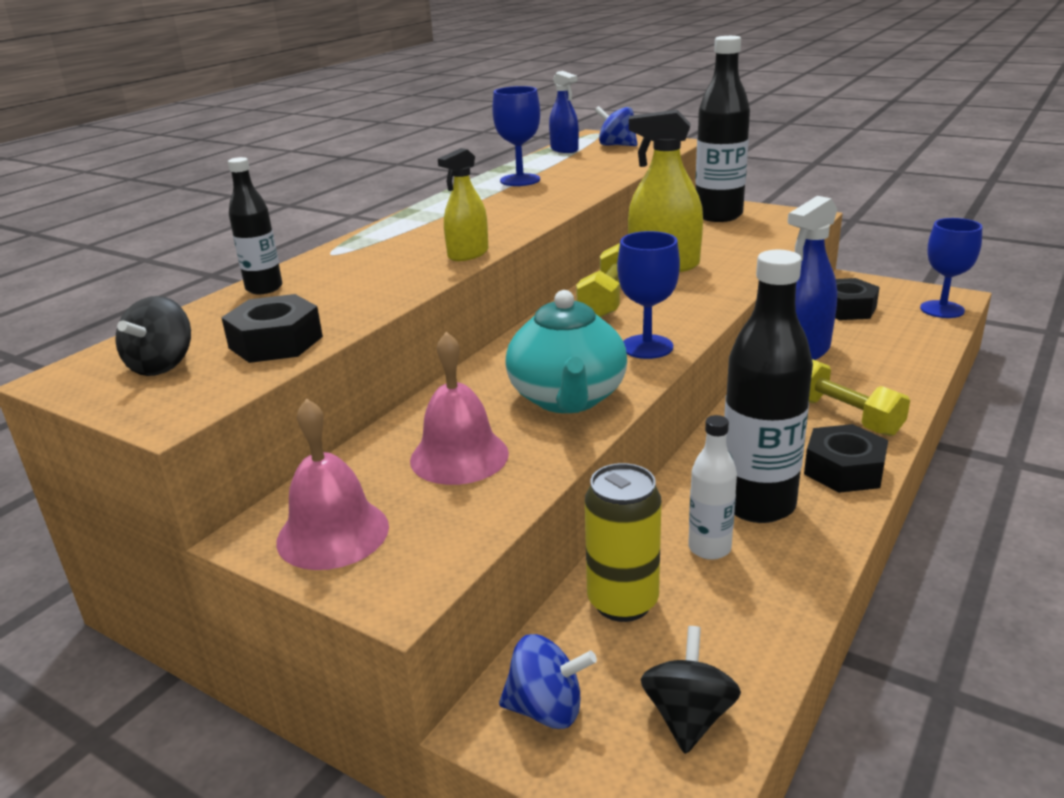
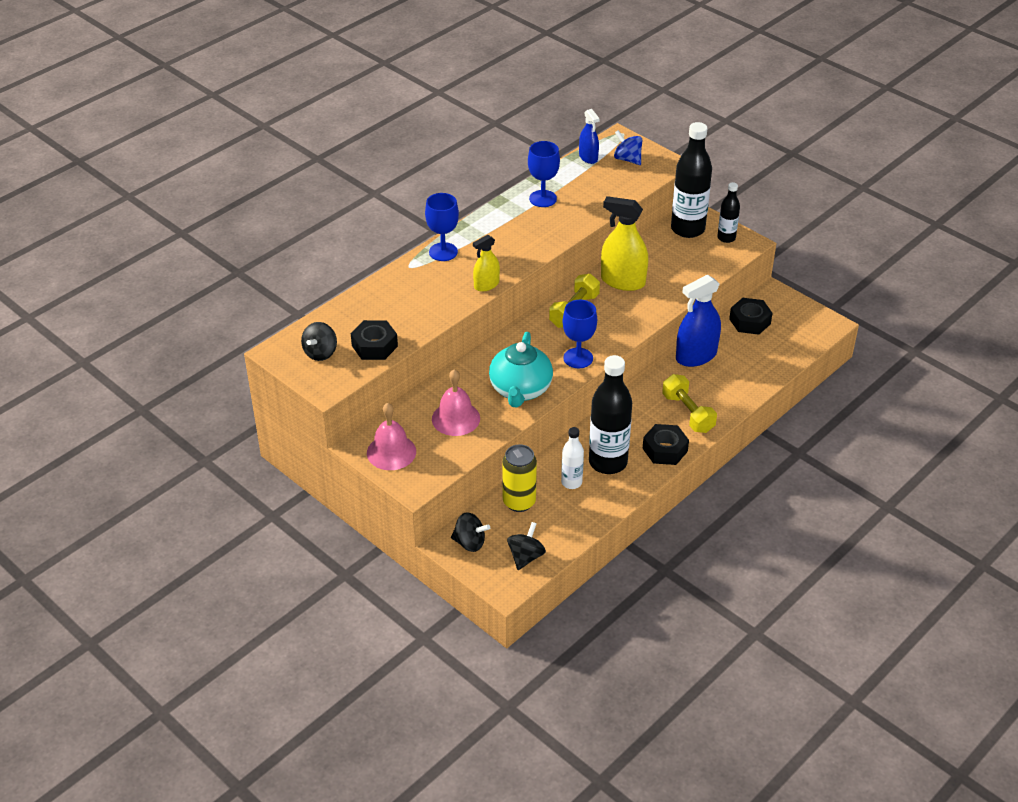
camera: 10 degrees right, 15 degrees up
black bottle [228,157,283,294] -> black bottle moved to [717,182,740,243]
blue spinning top [499,634,597,729] -> black spinning top [451,512,490,552]
blue goblet [920,218,982,318] -> blue goblet moved to [425,193,459,261]

